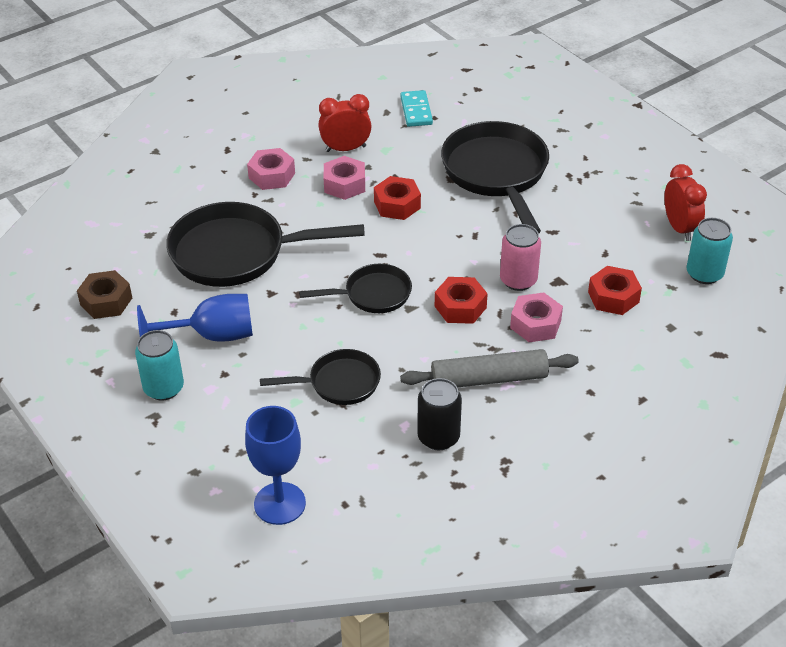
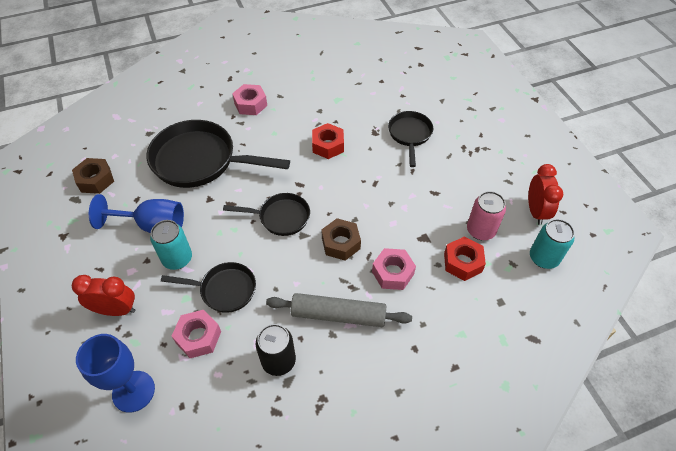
camera: 15 degrees right, 10 degrees up
turquoise can [135,330,184,401] -> turquoise can moved to [150,220,192,270]
red clock [318,94,372,152] -> red clock moved to [72,275,135,316]
pink nut [324,156,365,200] -> pink nut moved to [172,310,221,358]
turquoise domino [400,90,433,127] -> none
red nut [435,277,488,324] -> brown nut [321,218,361,261]
black pan [441,121,549,233] -> black pan [388,111,433,167], size x0.55
pink can [500,224,541,291] -> pink can moved to [467,191,506,240]

